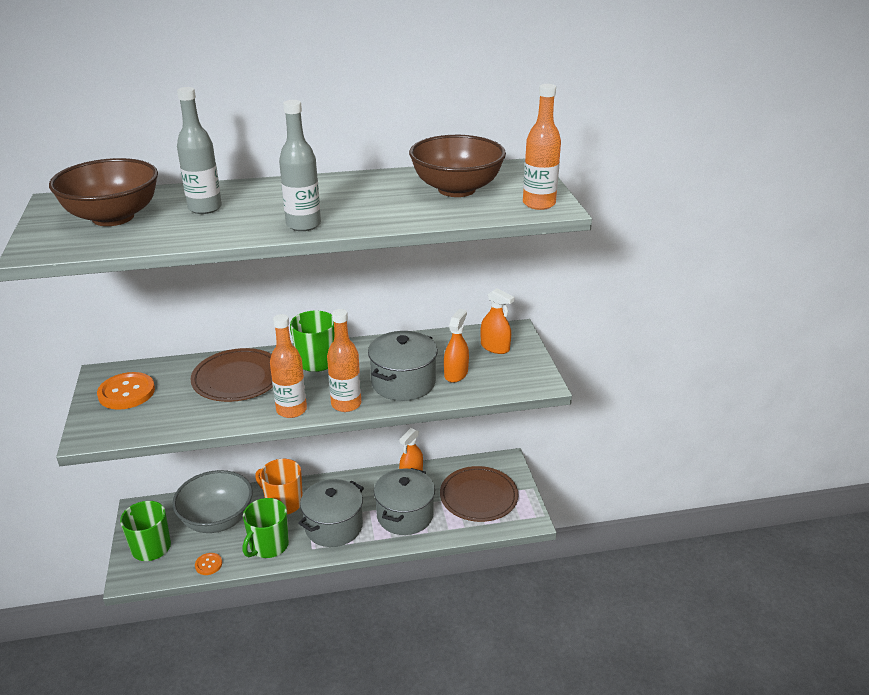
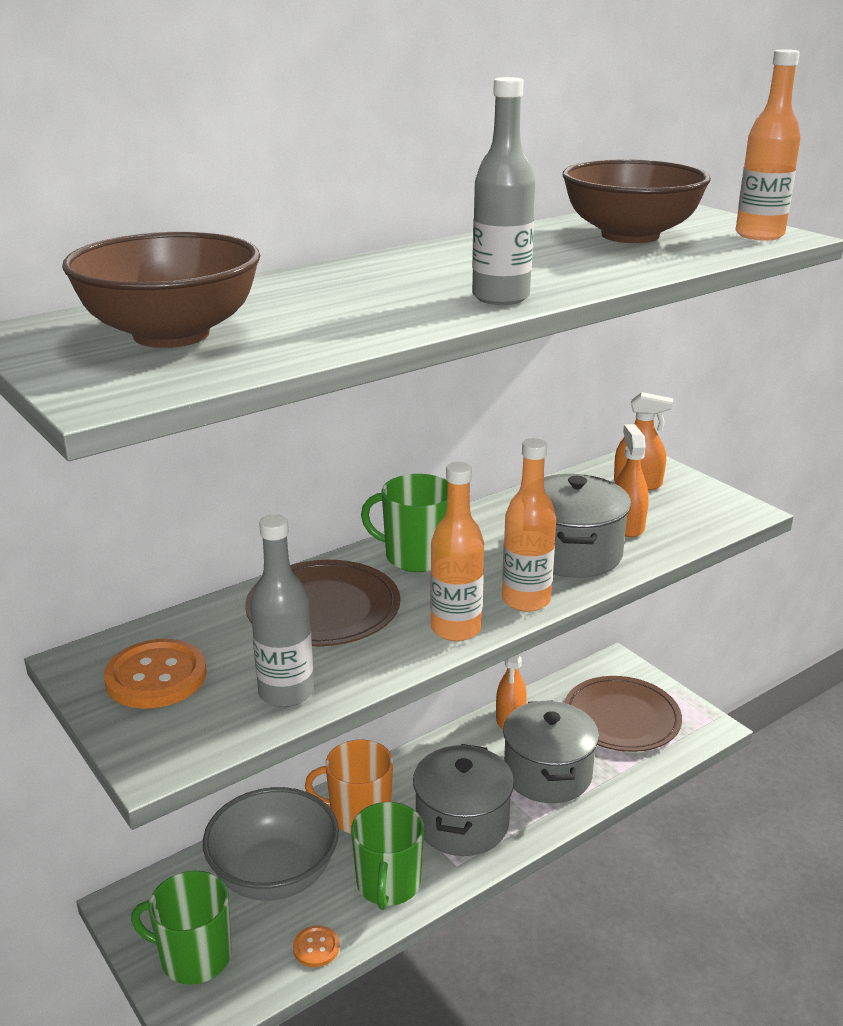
camera: 25 degrees left, 5 degrees down
grey bottle [177,87,222,214] -> grey bottle moved to [250,514,314,707]

